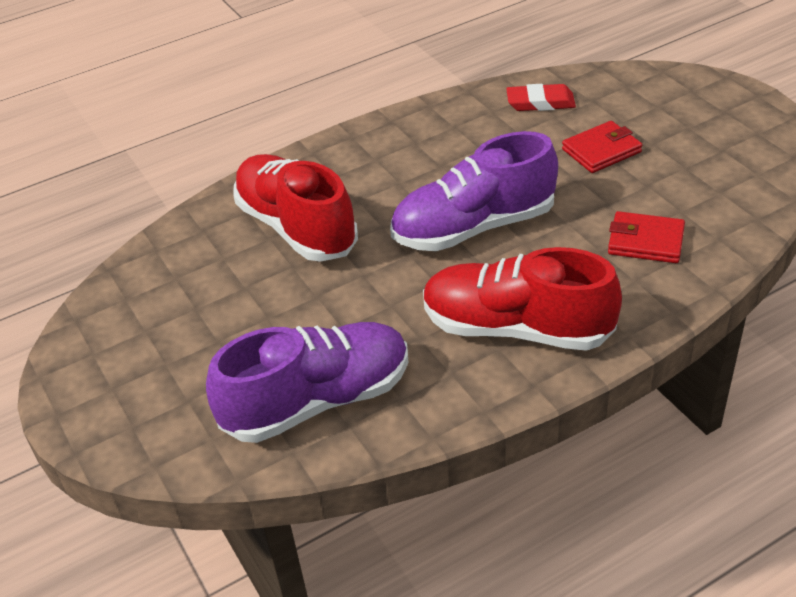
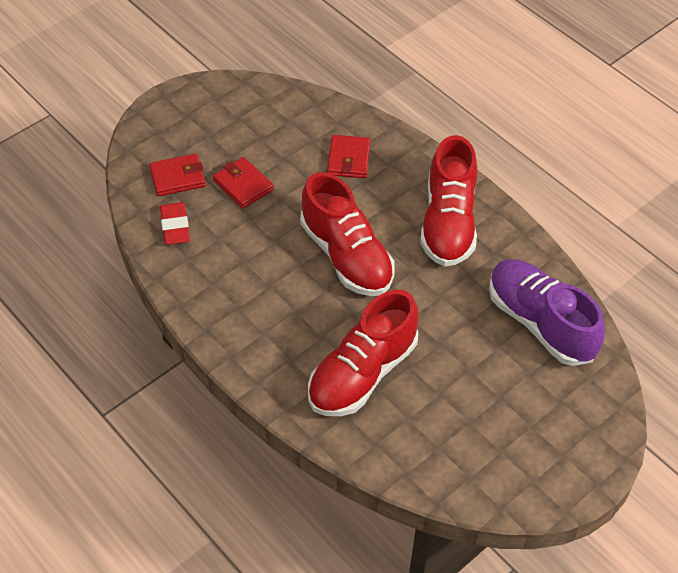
camera: 105 degrees left, 10 degrees up
purple shoe [390,131,558,251] -> red shoe [300,172,395,296]
none -> red wallet [149,154,206,196]

